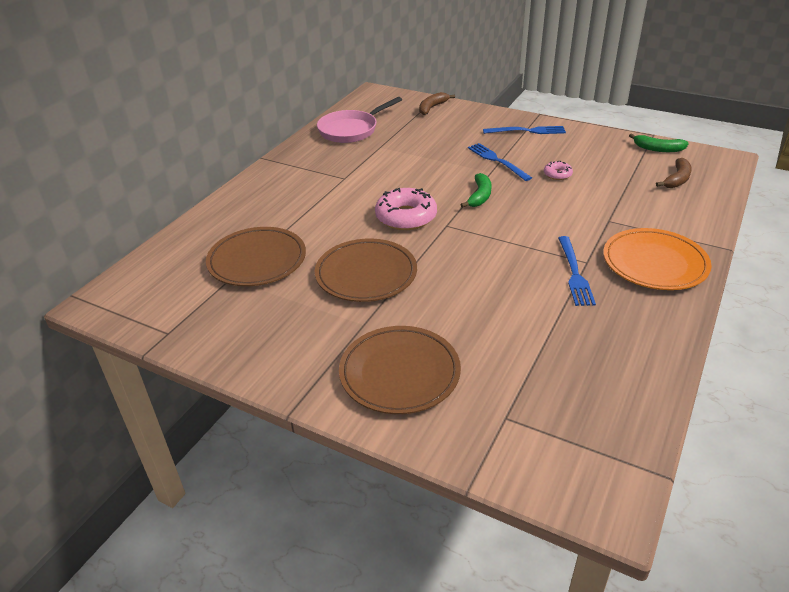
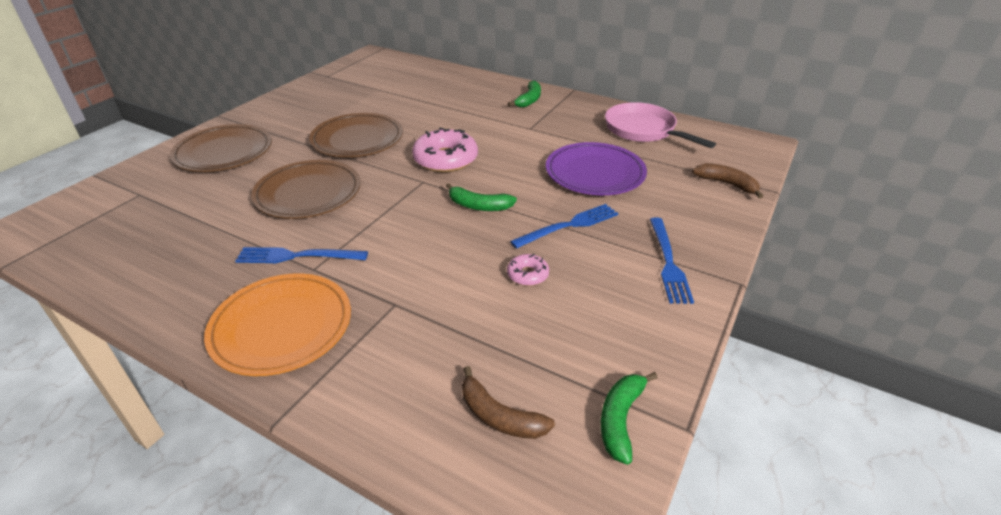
camera: 90 degrees right, 0 degrees up
brown plate [206,227,306,286] -> brown plate moved to [251,160,361,219]
none -> green banana [508,80,541,108]
none -> purple plate [546,142,647,195]

